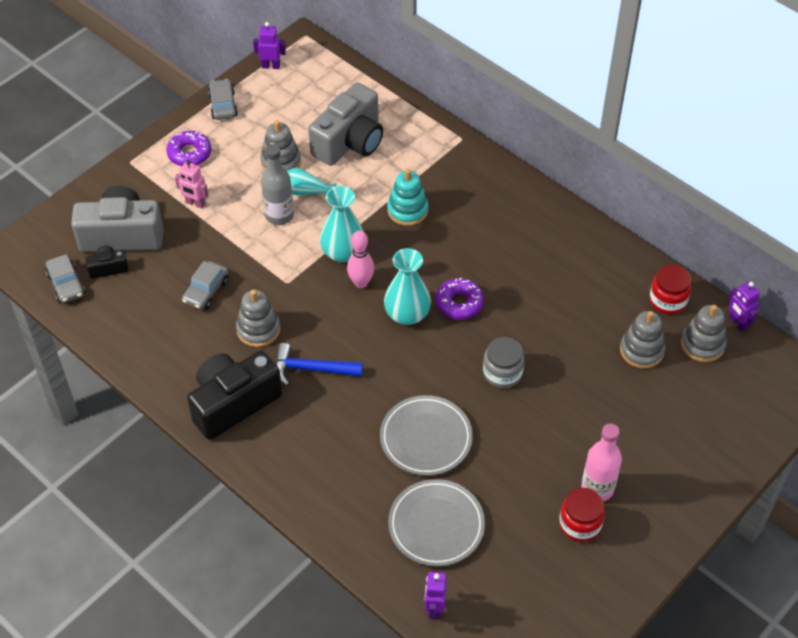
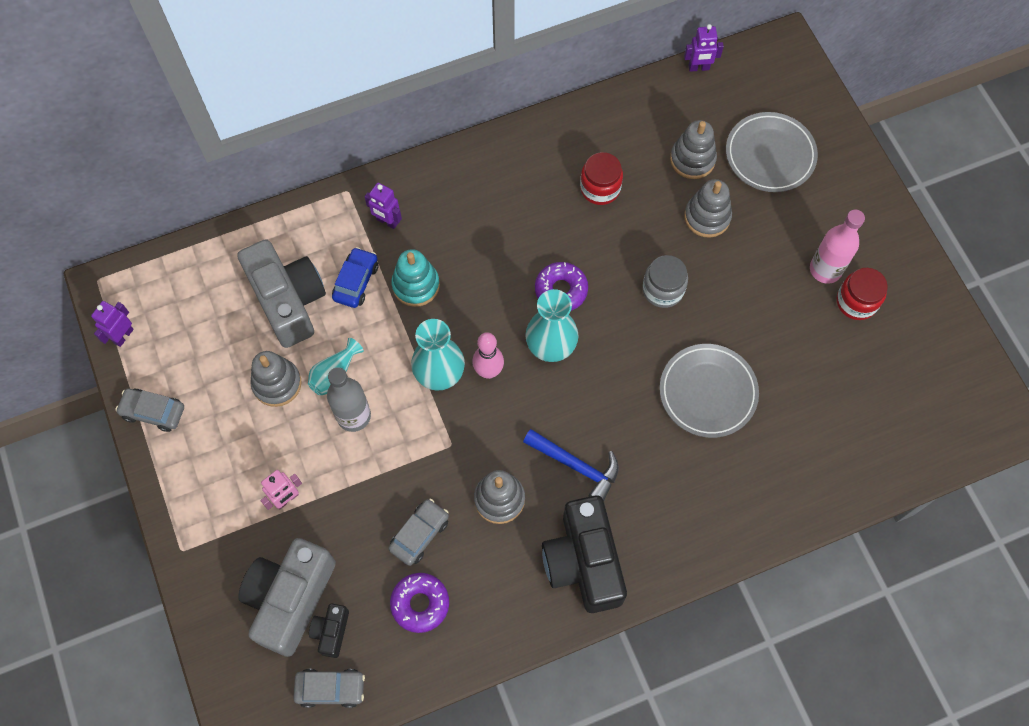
camera: 65 degrees left, 15 degrees up
purple donut [166,131,211,166] -> purple donut moved to [390,573,449,633]
grey car [182,261,229,310] -> grey car turned 105 degrees counterclockwise [388,498,449,566]
blue hammer [275,343,363,386] -> blue hammer turned 90 degrees counterclockwise [523,429,619,500]
grey plate [388,479,485,566] -> grey plate moved to [726,112,818,192]
purple robot [425,571,447,620] -> purple robot moved to [365,183,402,229]
red jar [649,265,692,314] -> red jar moved to [580,152,623,205]
grey stacking toy [681,305,727,362] -> grey stacking toy moved to [684,179,732,237]
none -> blue car [332,247,378,308]

